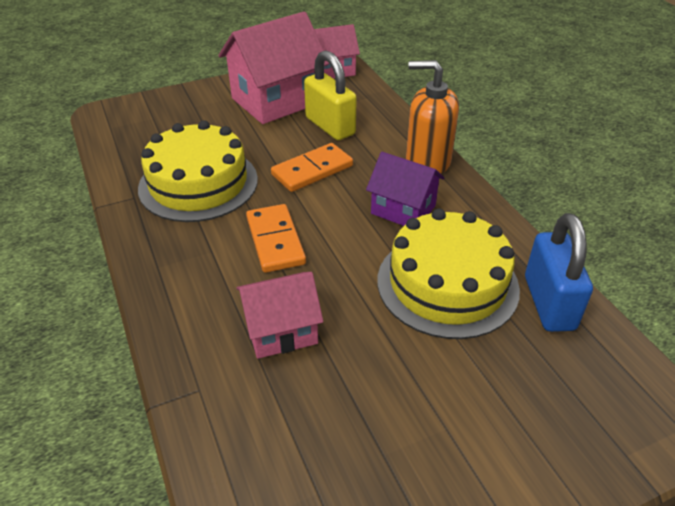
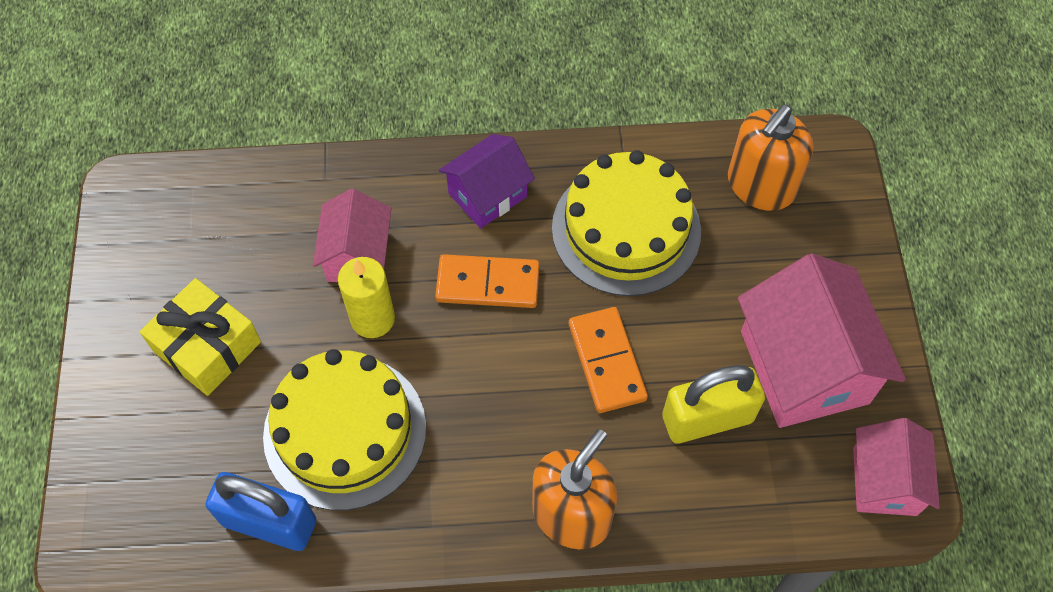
camera: 110 degrees right, 20 degrees up
purple house [366,152,445,226] -> purple house moved to [439,134,535,229]
none -> yellow gift [140,278,261,396]
none -> yellow candle [338,257,395,338]
none -> orange soap dispenser [728,105,813,211]

